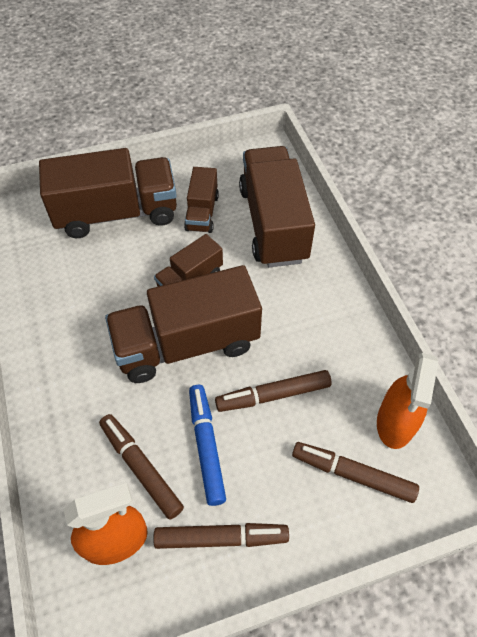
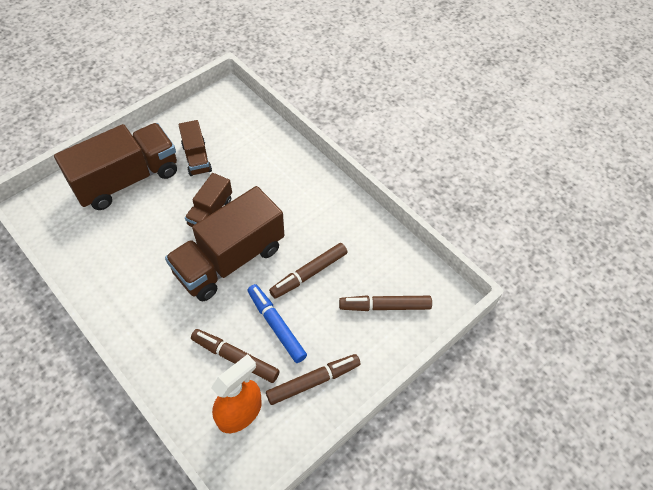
camera: 25 degrees left, 0 degrees up
brown truck [239,146,315,267] -> none
orange spray bottle [377,353,438,449] -> none

